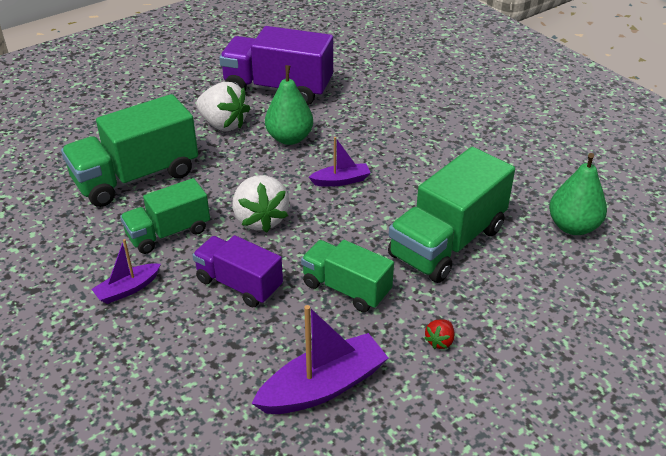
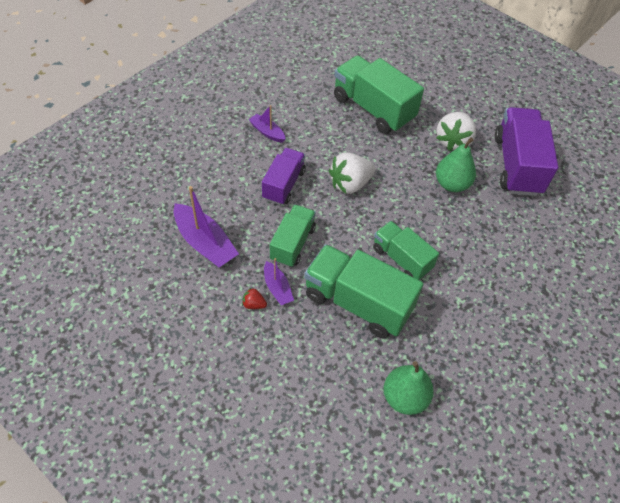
camera: 75 degrees right, 15 degrees up
green truck [120,178,210,254] -> green truck moved to [373,221,439,280]
purple boat [309,137,371,187] -> purple boat moved to [264,258,294,305]

